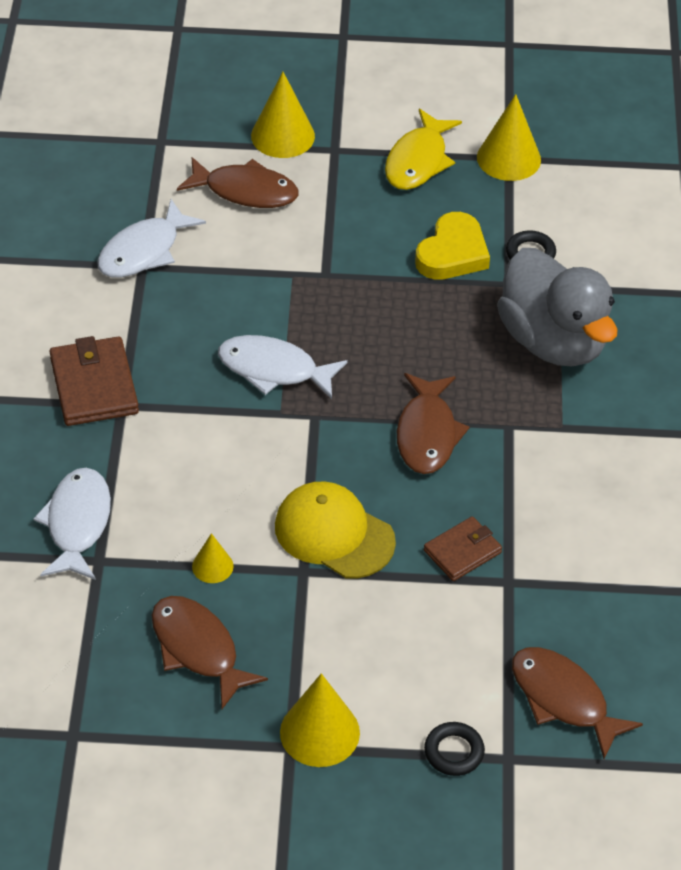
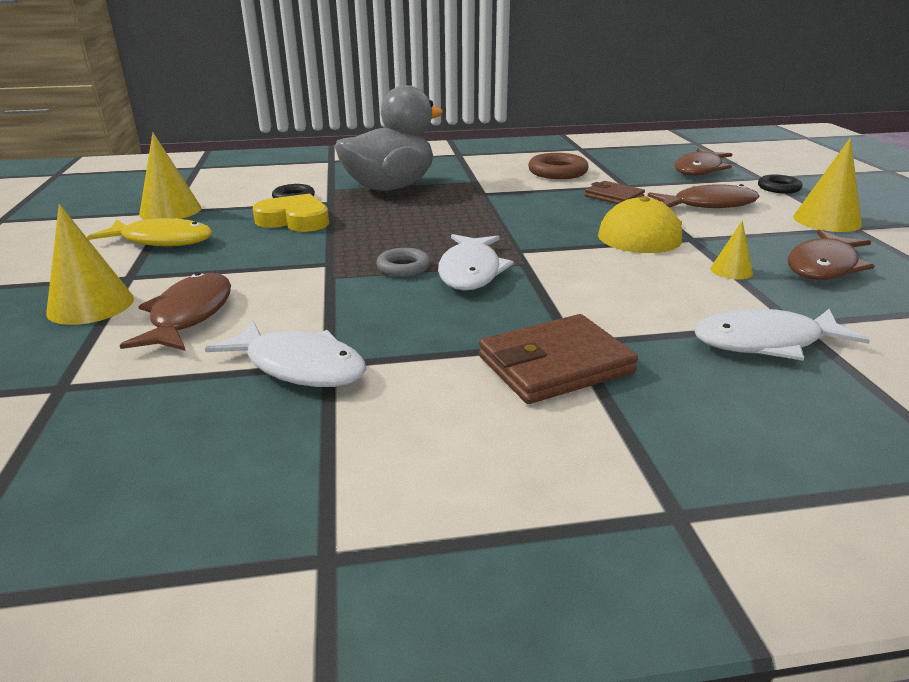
camera: 100 degrees left, 20 degrees down
brown fish [397,373,470,474] -> brown fish moved to [648,184,760,208]
none -> grey ring [376,248,430,277]
none -> brown ring [528,153,589,179]

